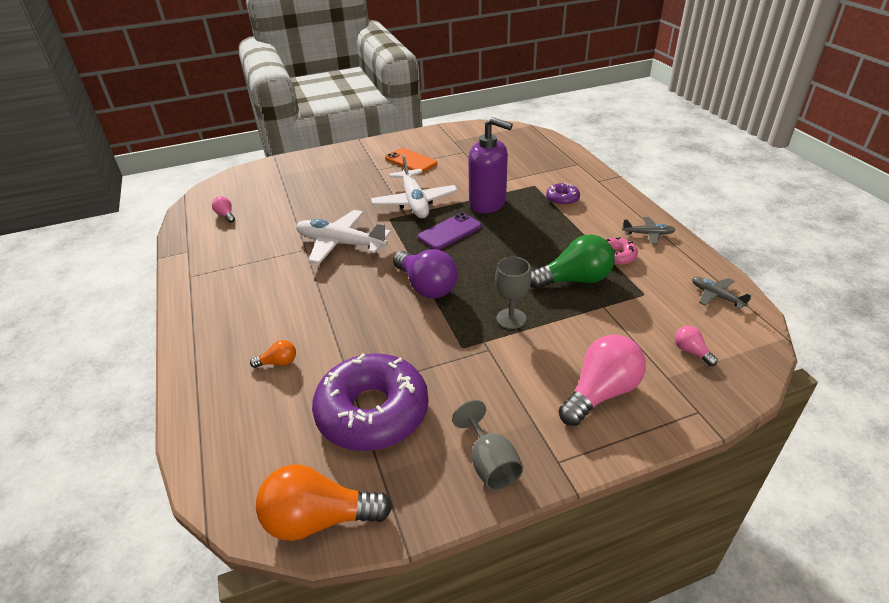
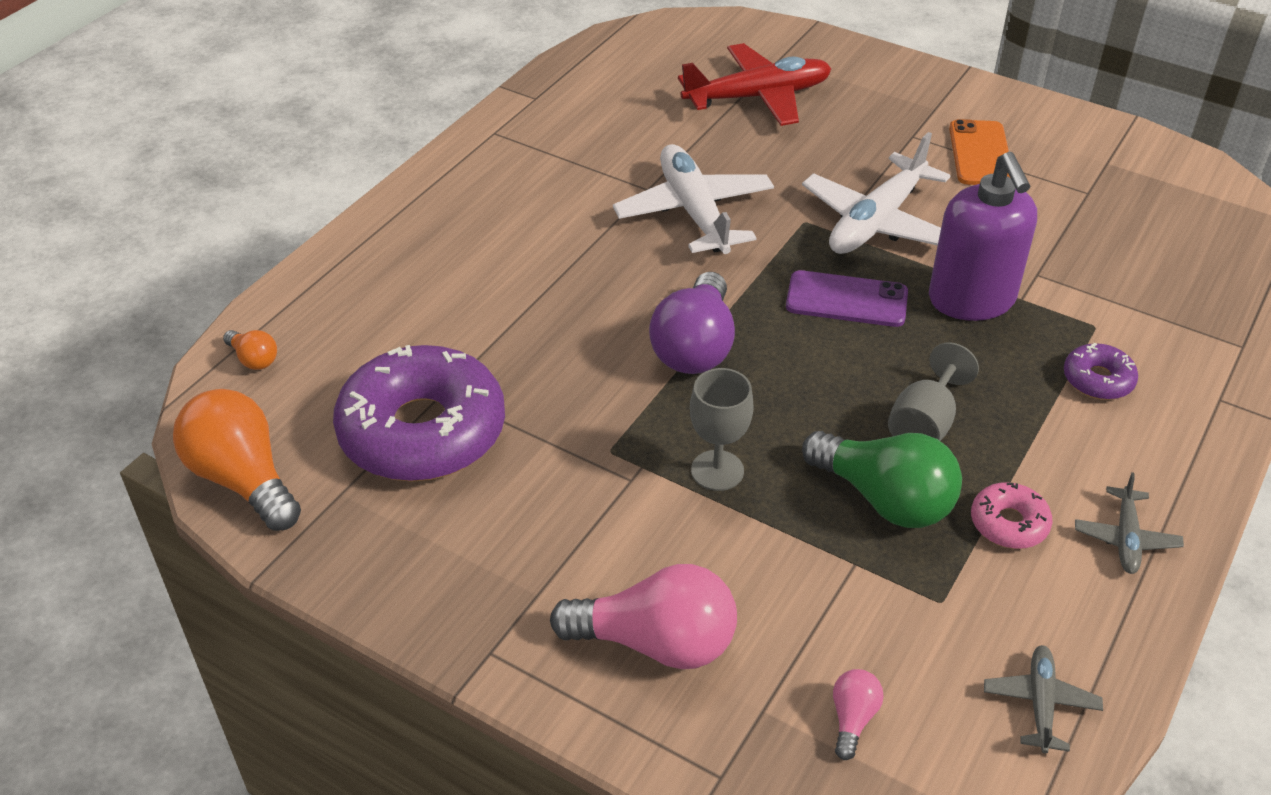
camera: 50 degrees right, 5 degrees up
pink light bulb [212,196,235,223] -> none
orange light bulb [250,340,296,368] -> orange light bulb moved to [223,330,277,370]
grey goblet [452,400,523,490] -> grey goblet moved to [888,342,979,441]
grey plane [622,217,675,244] -> grey plane turned 45 degrees clockwise [1075,472,1184,574]
none -> red plane [678,43,831,126]

